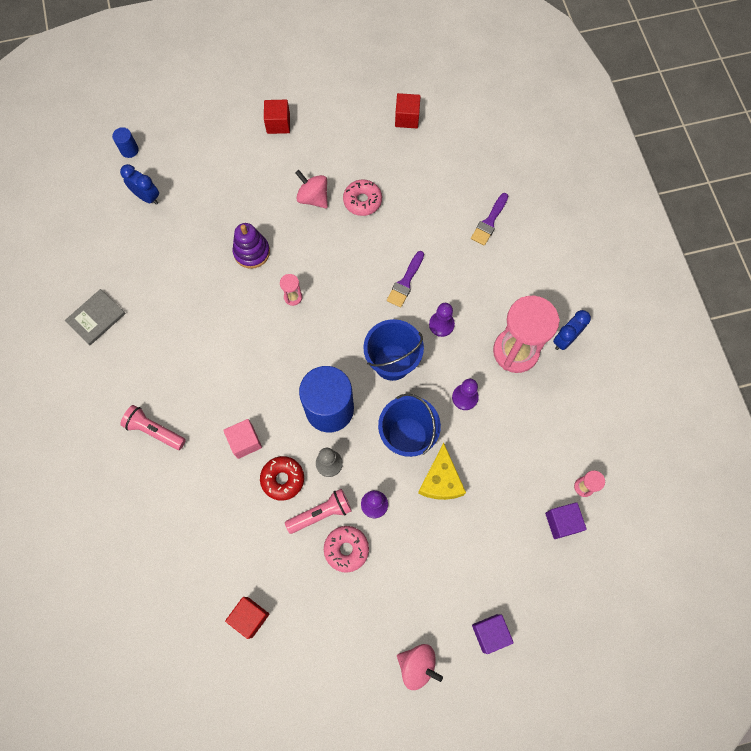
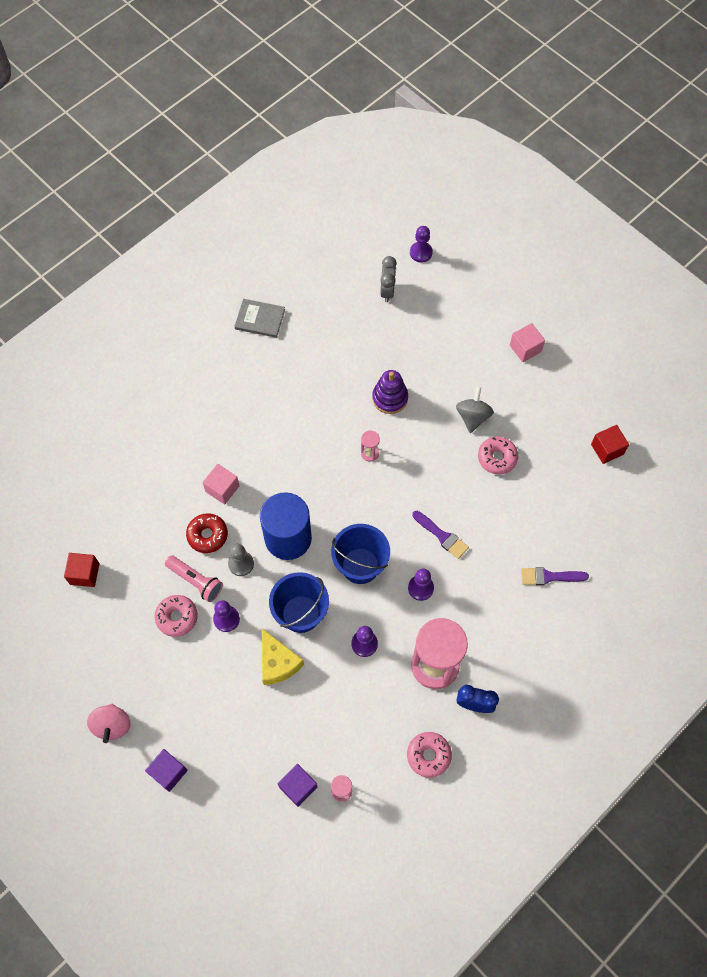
camera: 60 degrees right, 5 degrees down
blue cylinder [112,127,139,158] -> purple pawn [410,226,433,263]
blue clock [120,164,159,205] -> grey clock [380,256,397,302]
pink flashlight [120,405,186,450] -> none
red cube [264,100,290,134] -> pink cube [510,323,545,362]
pink spinning top [295,170,328,208] -> grey spinning top [456,386,494,433]
purple brush [387,251,424,307] -> purple brush turned 135 degrees counterclockwise [412,511,469,559]
yellow cheese [418,442,466,500] -> yellow cheese turned 90 degrees counterclockwise [262,629,304,685]
none -> pink donut [407,732,452,778]

